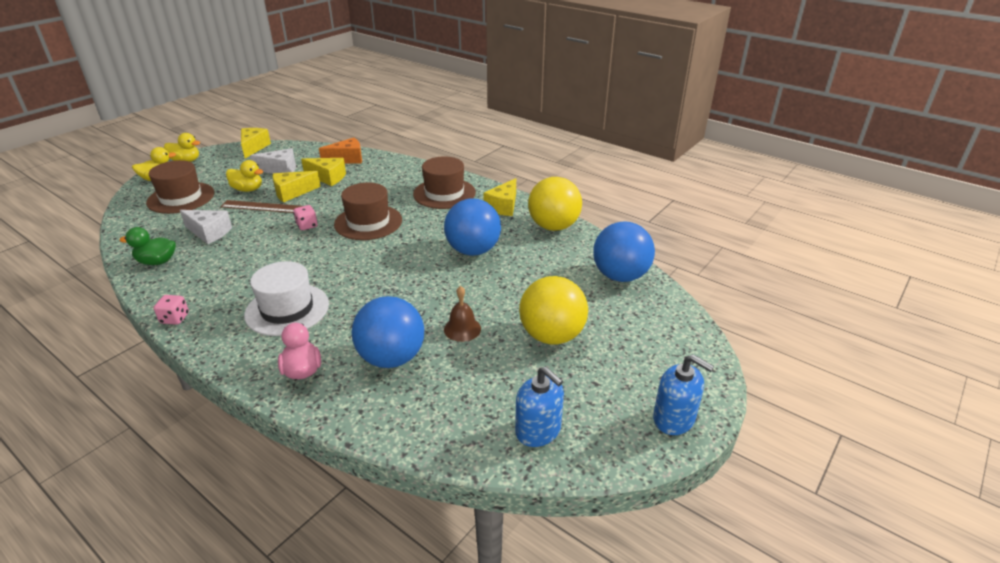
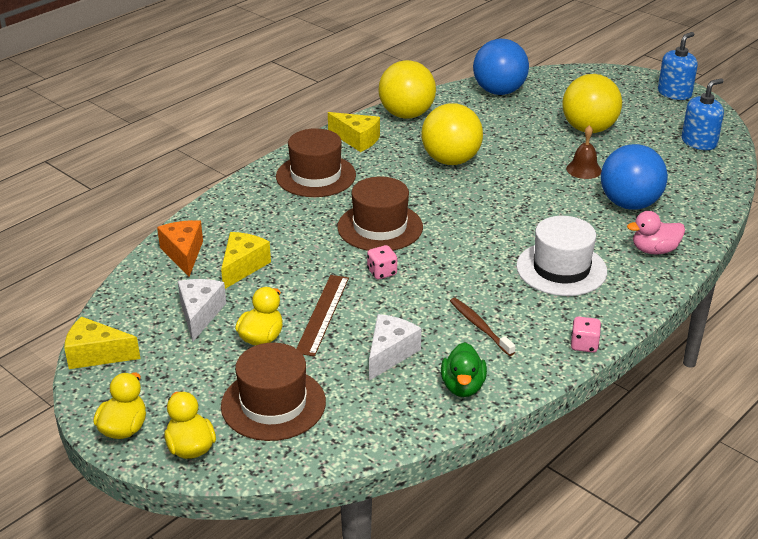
camera: 85 degrees left, 0 degrees up
yellow cheese [272,171,321,203] -> none
blue ball [444,199,501,256] -> yellow ball [421,103,483,165]
none -> brown toothbrush [450,298,515,356]

